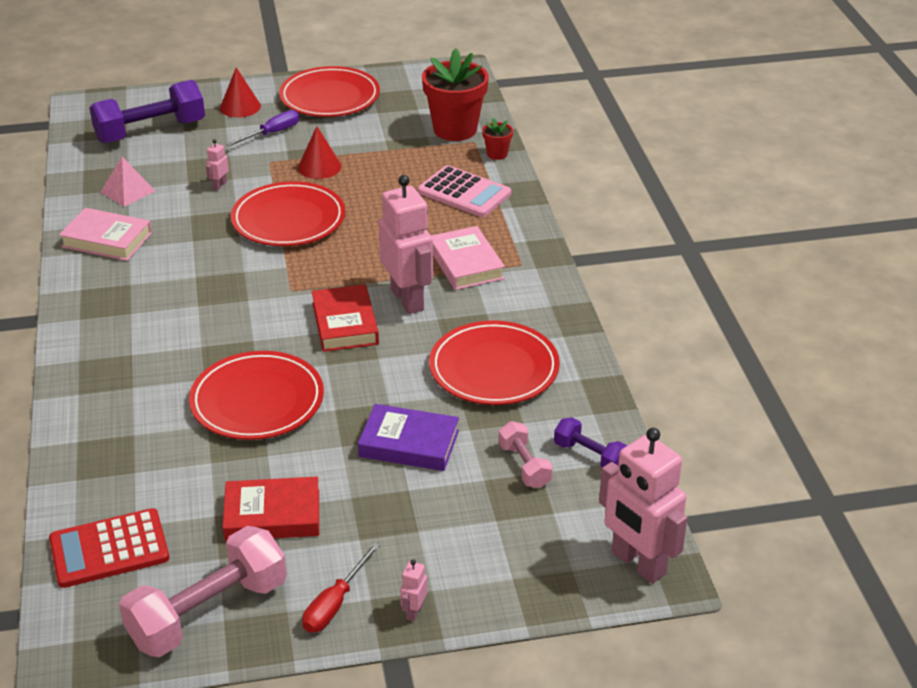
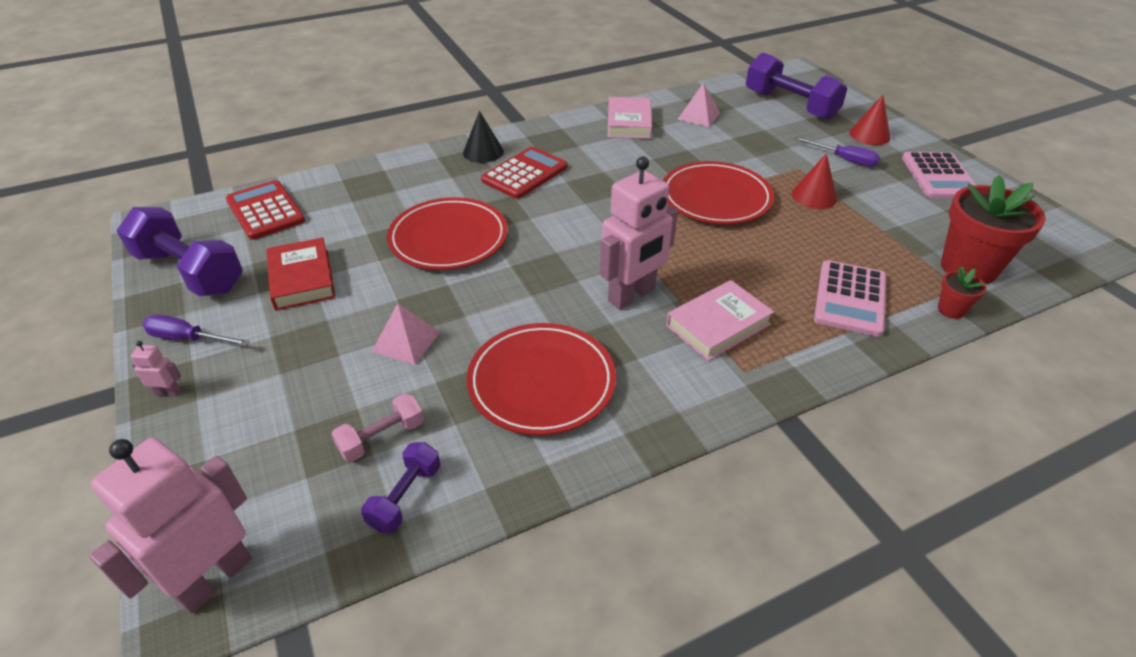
camera: 75 degrees right, 5 degrees up
pink dumbbell [119,526,287,657] -> purple dumbbell [116,207,243,296]
pink robot [206,139,229,190] -> none
red plate [279,66,380,117] -> pink calculator [902,152,976,199]
red screwdriver [302,543,380,633] -> purple screwdriver [142,315,250,346]
red book [312,284,379,352] -> none
purple book [358,404,459,471] -> pink pyramid [372,303,440,365]
none -> black cone [463,111,504,163]
none -> red calculator [481,147,567,199]

